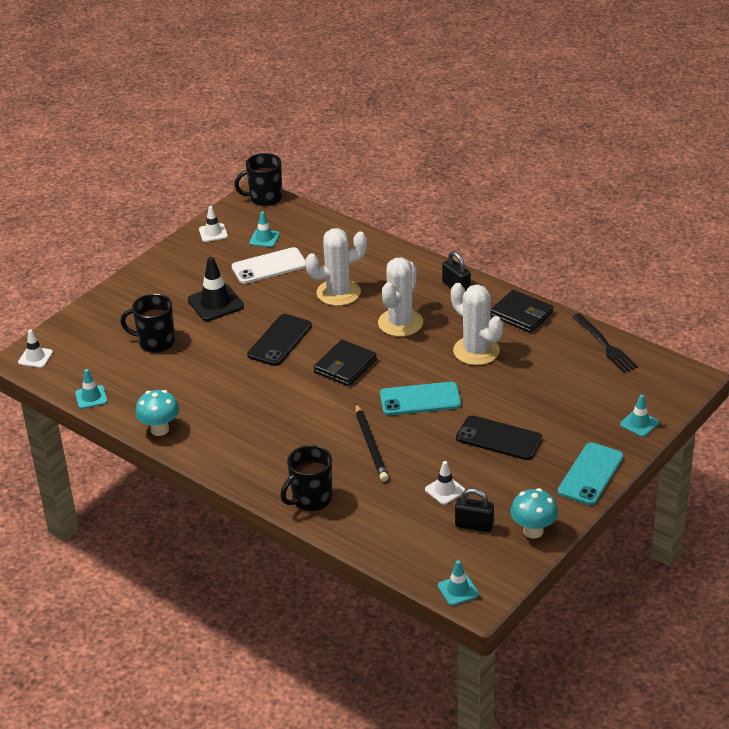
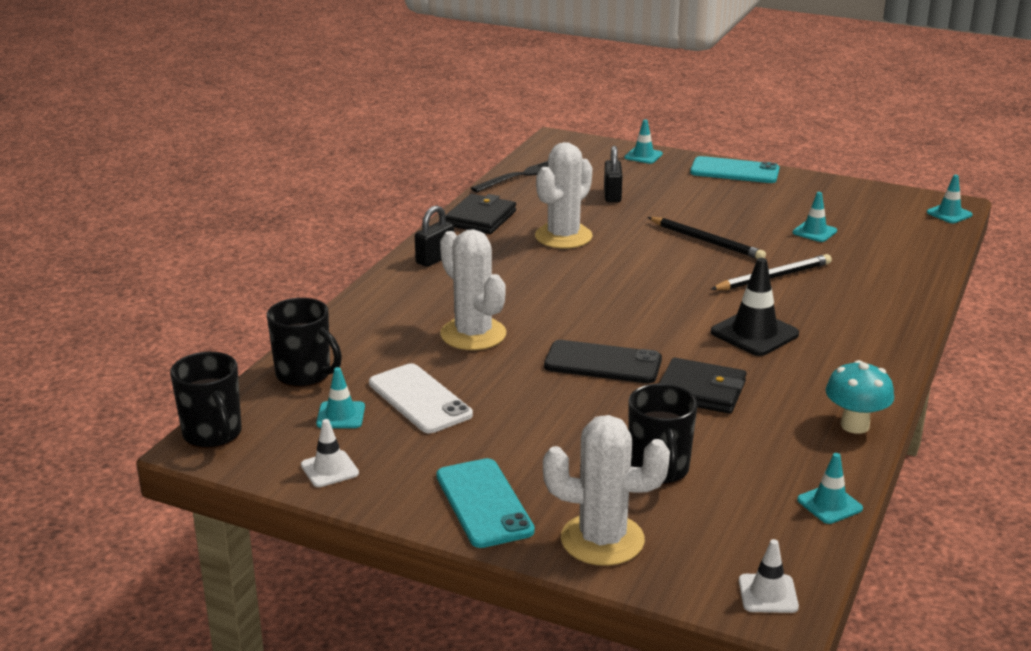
camera: 105 degrees left, 10 degrees down
black traffic cone [188,257,244,321] -> black traffic cone moved to [711,258,799,356]
black mug [280,445,332,511] -> black mug moved to [267,298,342,387]
black wallet [314,340,377,386] -> black wallet moved to [659,358,746,414]
white cactus [378,258,423,337] -> white cactus moved to [543,415,670,566]
turquoise phone [380,382,461,415] -> turquoise phone moved to [436,458,535,548]
white traffic cone [425,461,465,505] -> turquoise traffic cone [792,192,837,242]
black padlock [455,488,494,532] -> black padlock moved to [604,146,623,202]
black phone [456,415,542,460] -> none
turquoise mushroom [511,488,558,539] -> none
none -> black pencil [648,217,766,259]

